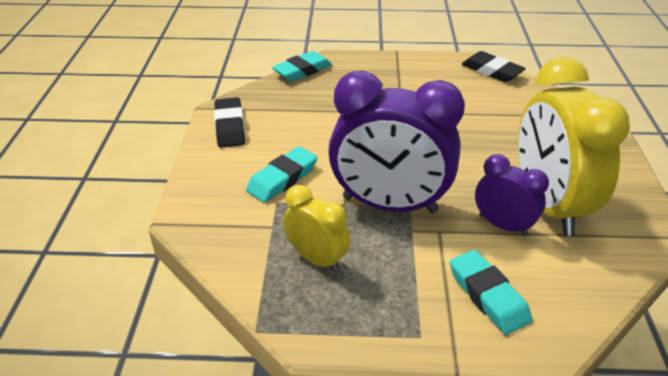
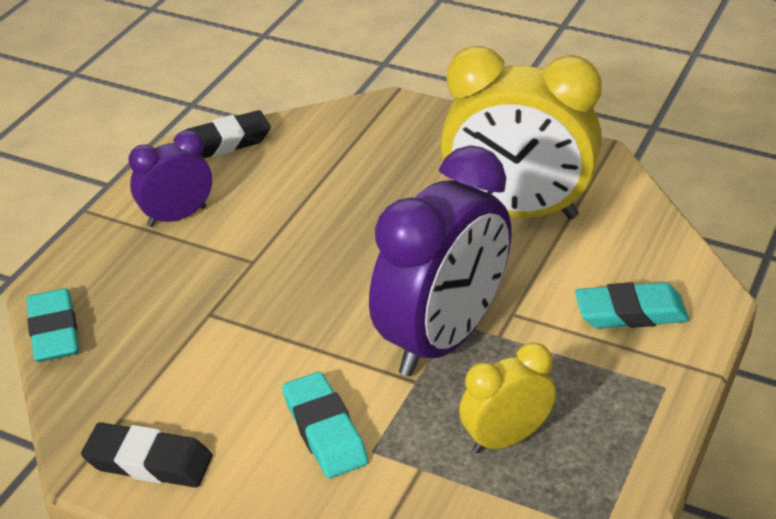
camera: 65 degrees left, 0 degrees up
purple clock [475,154,549,236] -> purple clock moved to [128,130,212,227]

